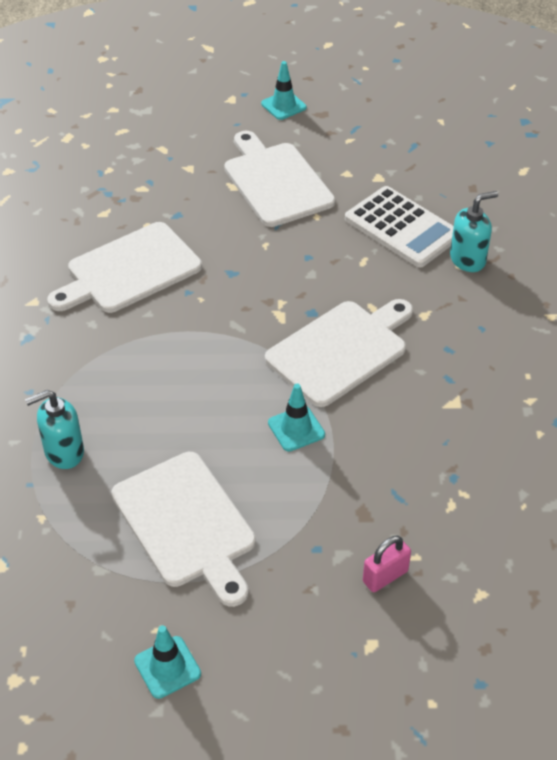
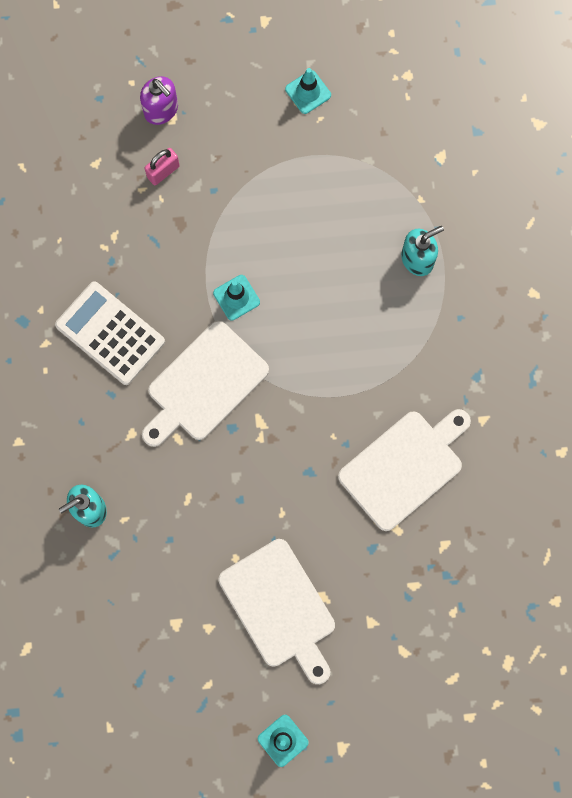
camera: 175 degrees right, 30 degrees up
white cutting board [111,452,256,607] -> none
white calculator [345,186,454,267] -> white calculator moved to [55,281,165,385]
none -> purple soap dispenser [140,76,178,125]

